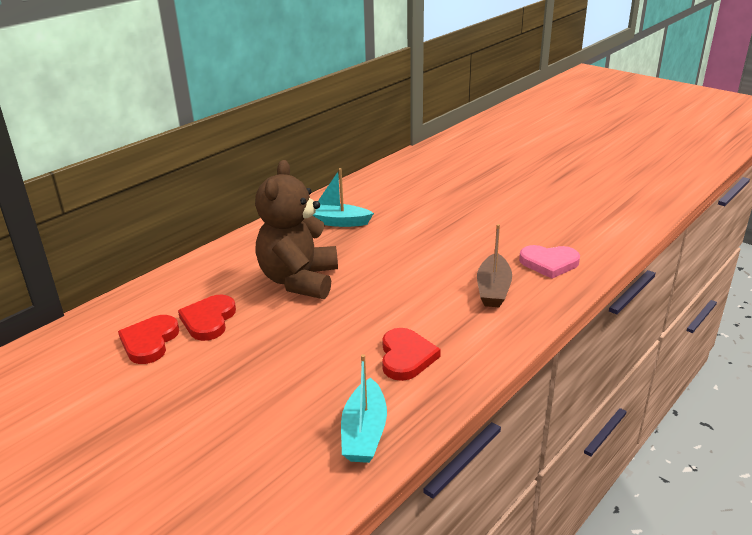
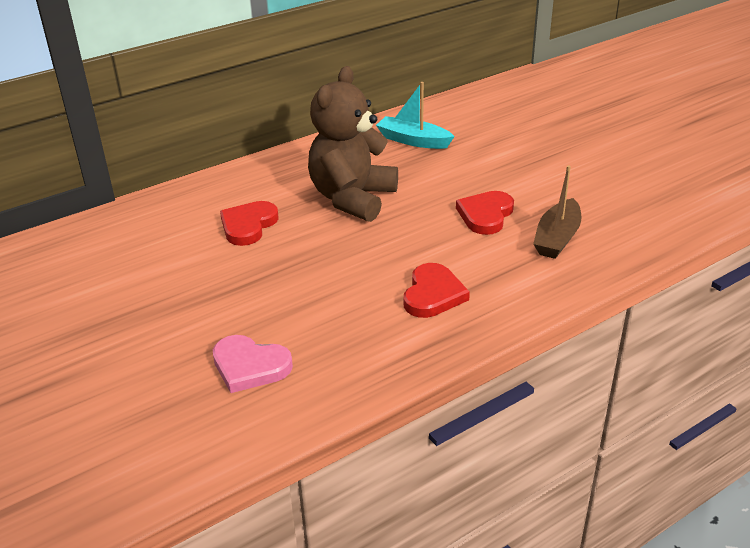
camera: 15 degrees right, 5 degrees up
red heart [118,315,179,364] -> red heart moved to [456,191,514,235]
turquoise boat [341,354,387,463] -> none
pink heart [519,245,580,279] -> pink heart moved to [213,335,293,393]

